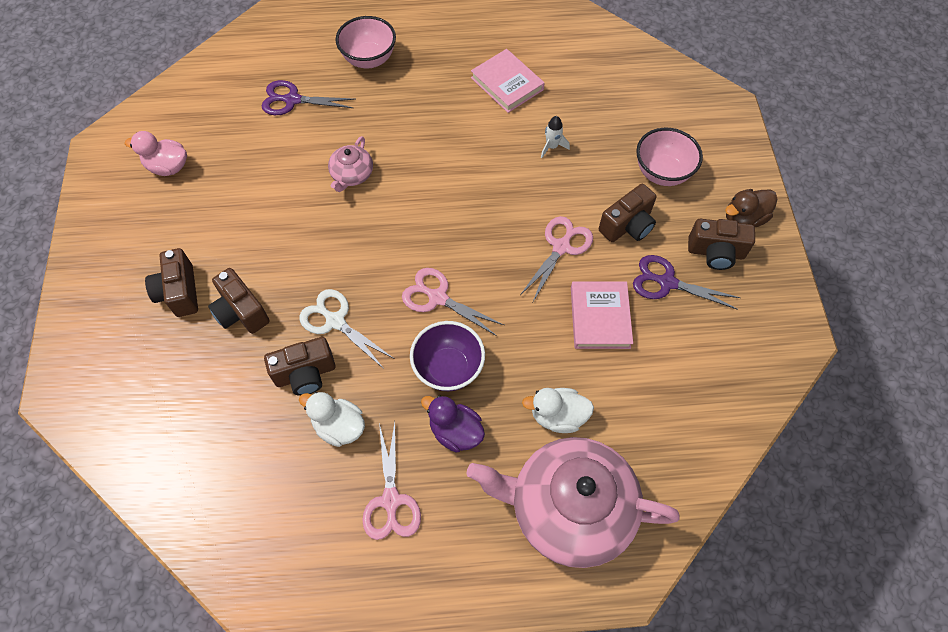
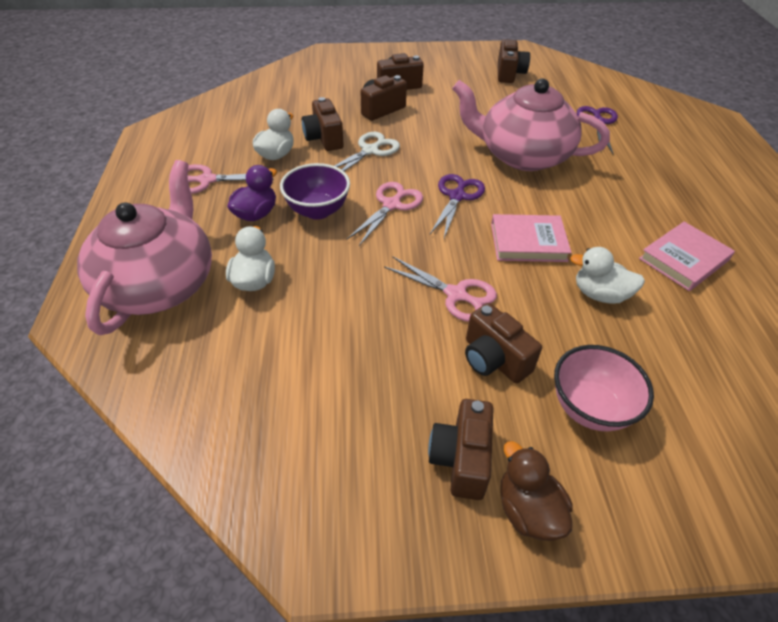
camera: 90 degrees right, 15 degrees down
pink duck [125,131,187,176] -> brown camera [498,39,530,83]
pink teapot [328,136,373,192] -> pink teapot [452,78,610,171], size x2.25
pink bowl [336,16,396,68] -> none
white rocket [541,116,570,158] -> white duck [570,247,645,304]
pink book [571,281,633,349] -> pink book moved to [491,214,571,262]
purple scissors [633,255,741,310] -> purple scissors moved to [430,174,485,238]

